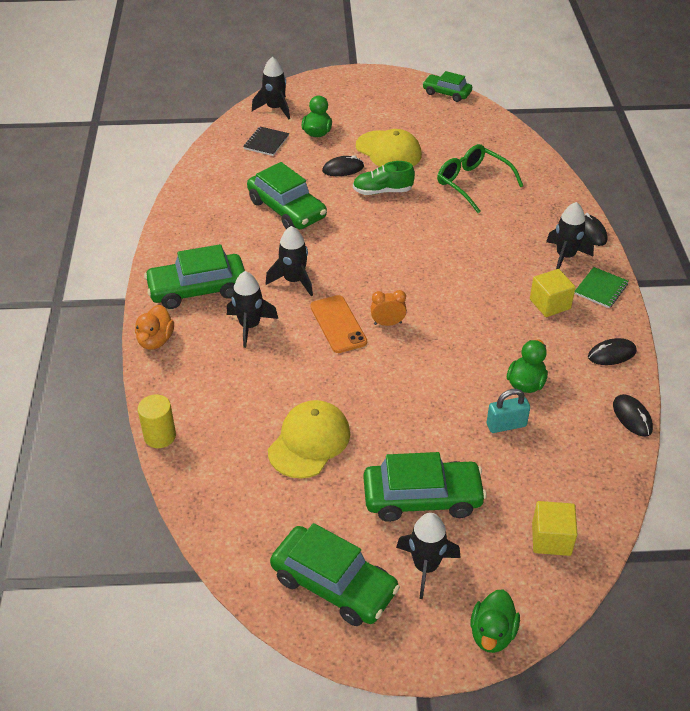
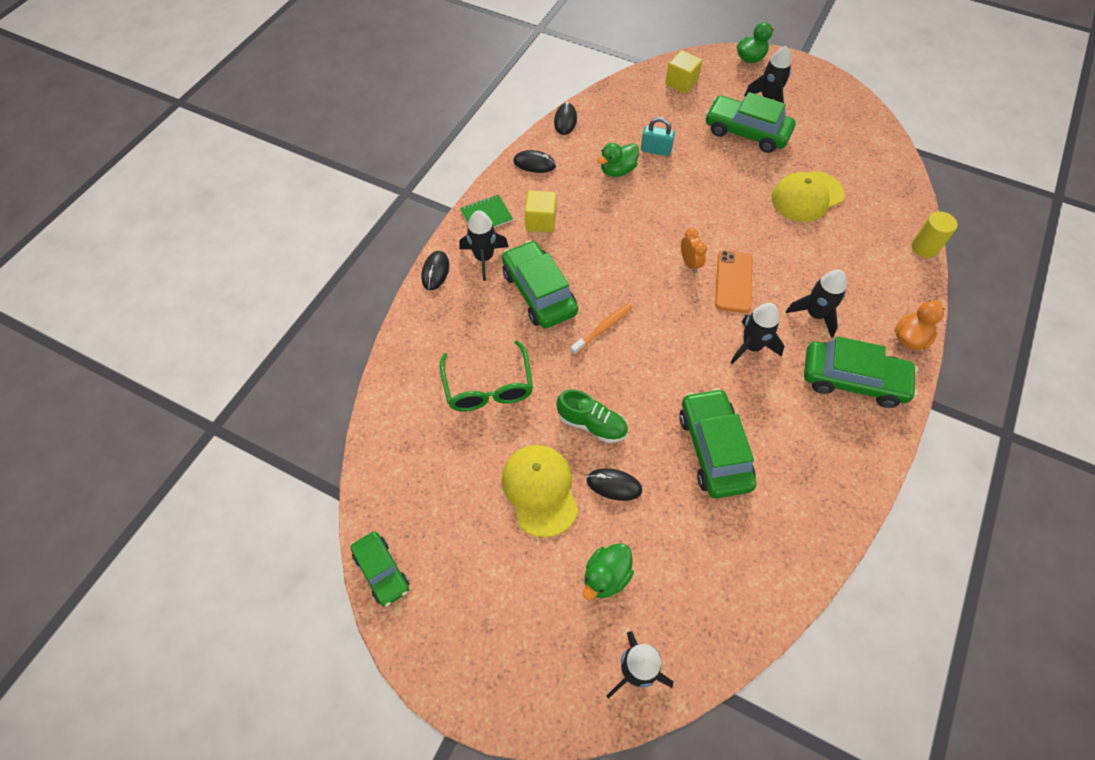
camera: 150 degrees left, 15 degrees up
black notebook [243,126,289,156] -> none
green car [270,523,400,626] -> green car moved to [502,240,578,328]
orange clock [370,290,407,326] -> orange clock turned 135 degrees counterclockwise [681,228,707,273]
none -> orange toothbrush [570,303,632,356]

